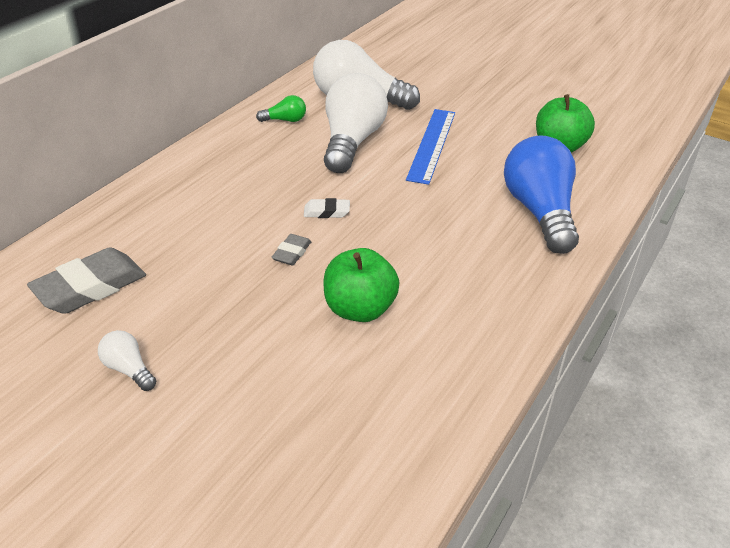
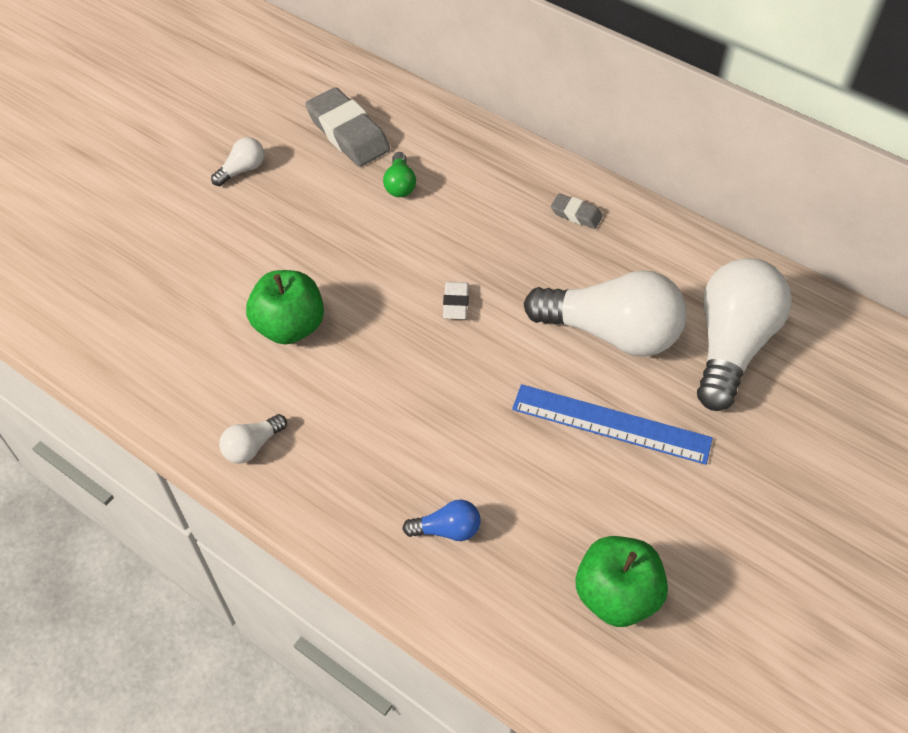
camera: 95 degrees right, 15 degrees up
green light bulb [256,95,306,122] -> green light bulb moved to [383,152,416,197]
grey eraser [271,234,311,265] -> grey eraser moved to [551,193,603,229]
blue light bulb [504,136,579,254] -> blue light bulb [402,499,481,541], size x0.43
none -> white light bulb [219,414,287,464]

